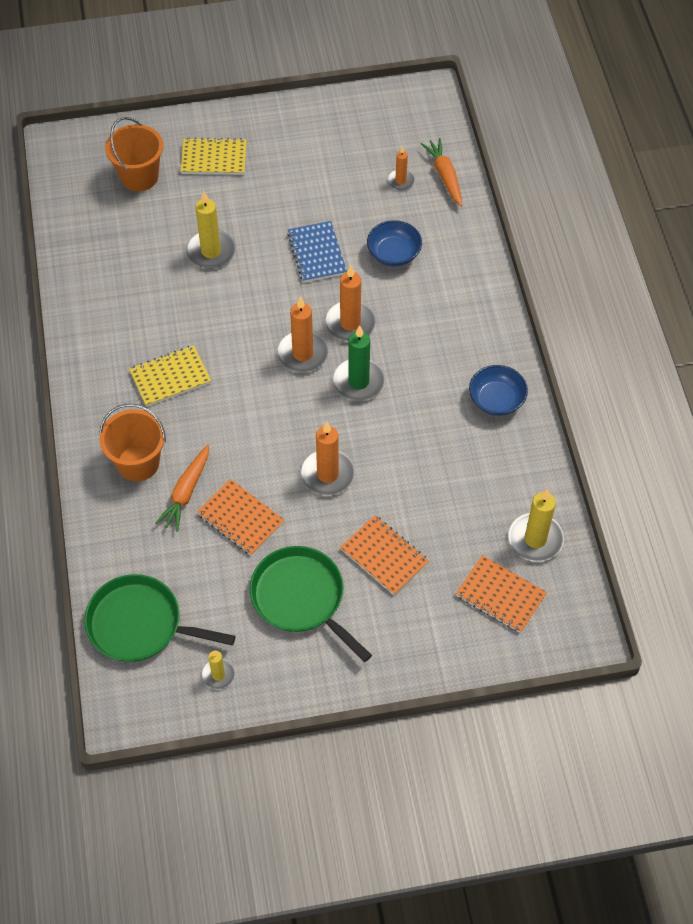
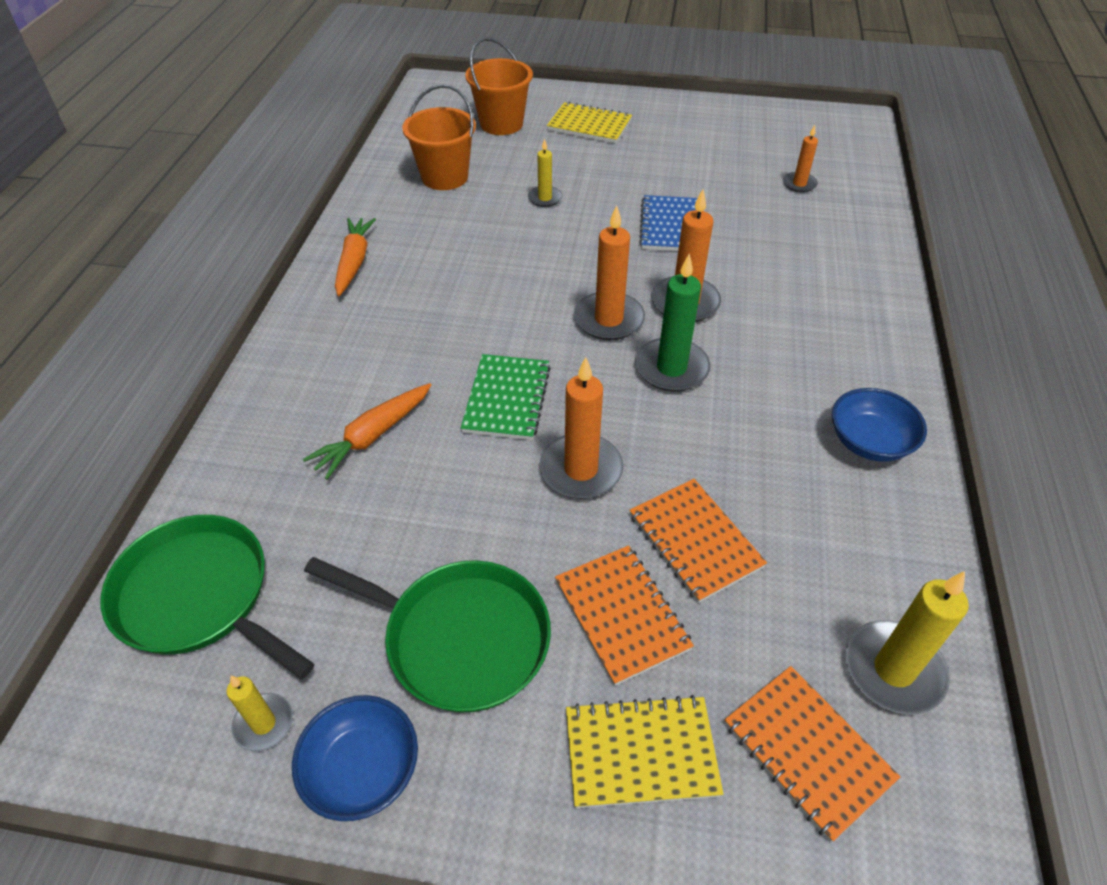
camera: 20 degrees right, 10 degrees down
orange bucket [99,404,166,481] -> orange bucket moved to [402,84,476,190]
yellow notebook [129,345,211,407] -> yellow notebook moved to [566,695,723,808]
yellow candle [186,191,235,269] -> yellow candle [528,139,562,207], size x0.57
orange notebook [197,479,285,556] -> orange notebook moved to [629,479,767,603]
green pan [250,546,372,662] -> green pan turned 135 degrees clockwise [304,557,551,712]
blue bowl [367,220,422,267] -> blue bowl moved to [292,695,418,821]
orange carrot [421,138,462,207] -> orange carrot moved to [335,218,376,296]
none -> green notebook [461,354,551,440]

